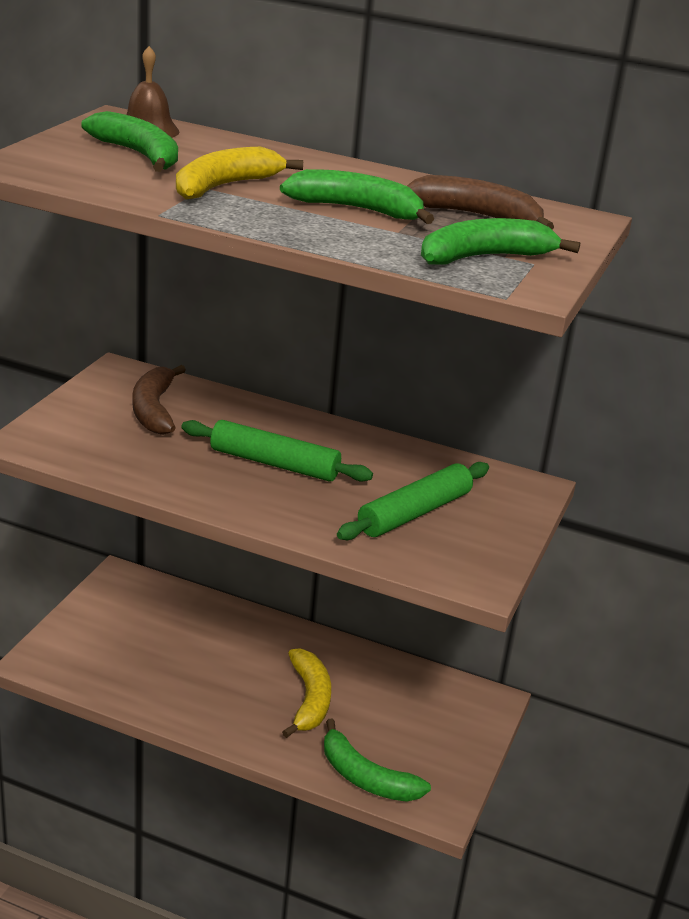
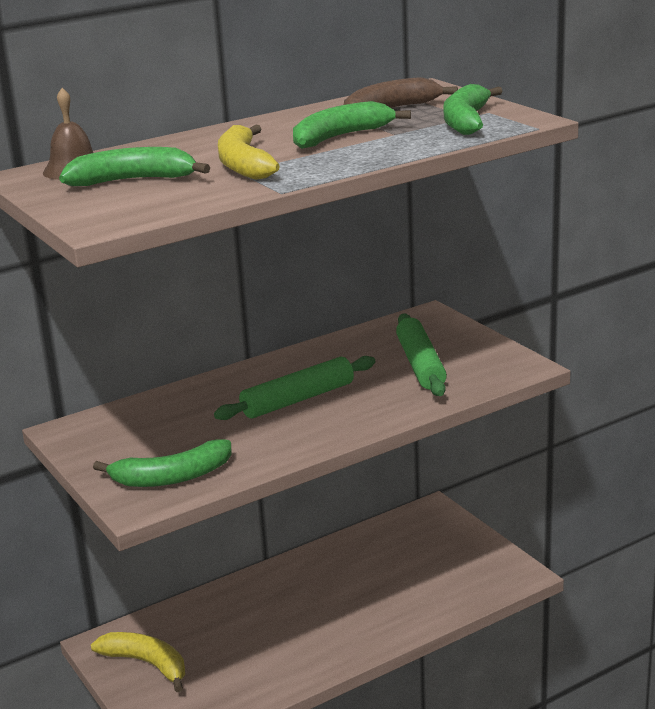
camera: 50 degrees left, 5 degrees down
brown banana [133,365,186,435] -> none
yellow banana [282,648,331,738] -> yellow banana moved to [91,632,185,692]
green banana [324,719,431,802] -> green banana moved to [93,439,232,487]

